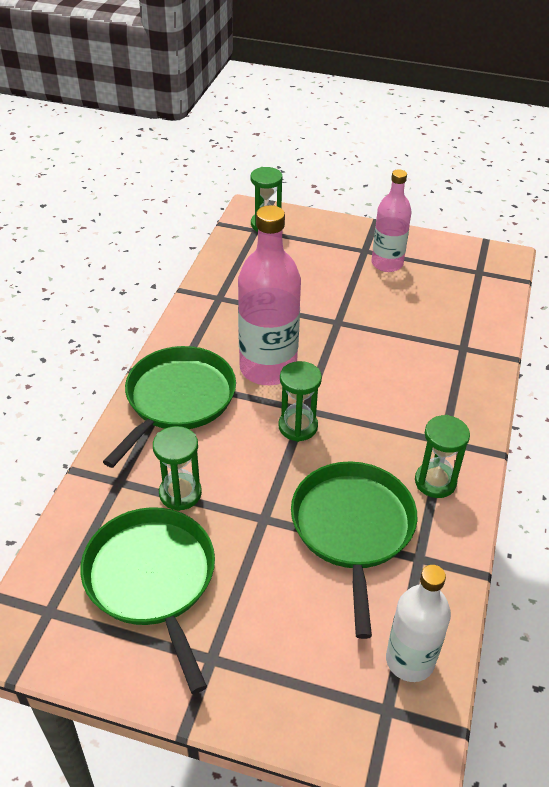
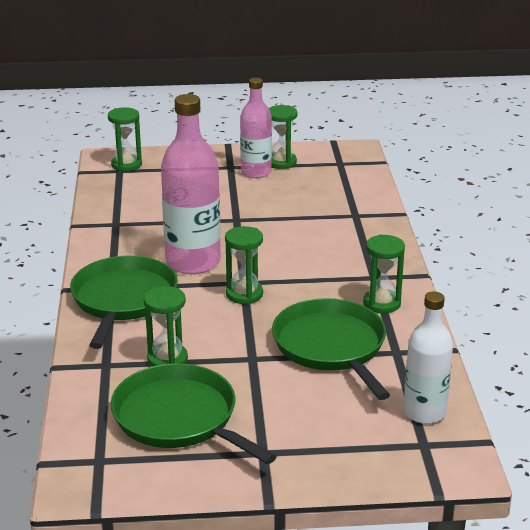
camera: 20 degrees left, 15 degrees down
none -> green hourglass [269,105,297,169]

